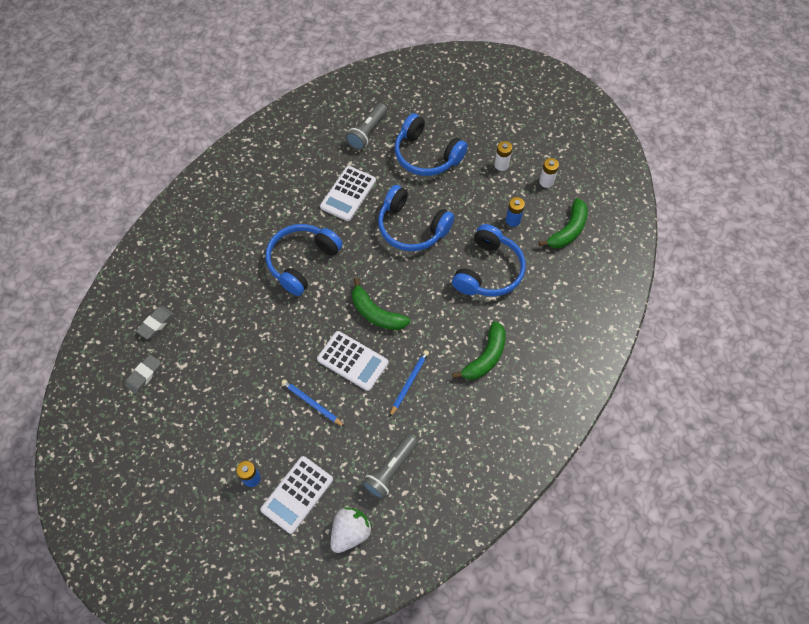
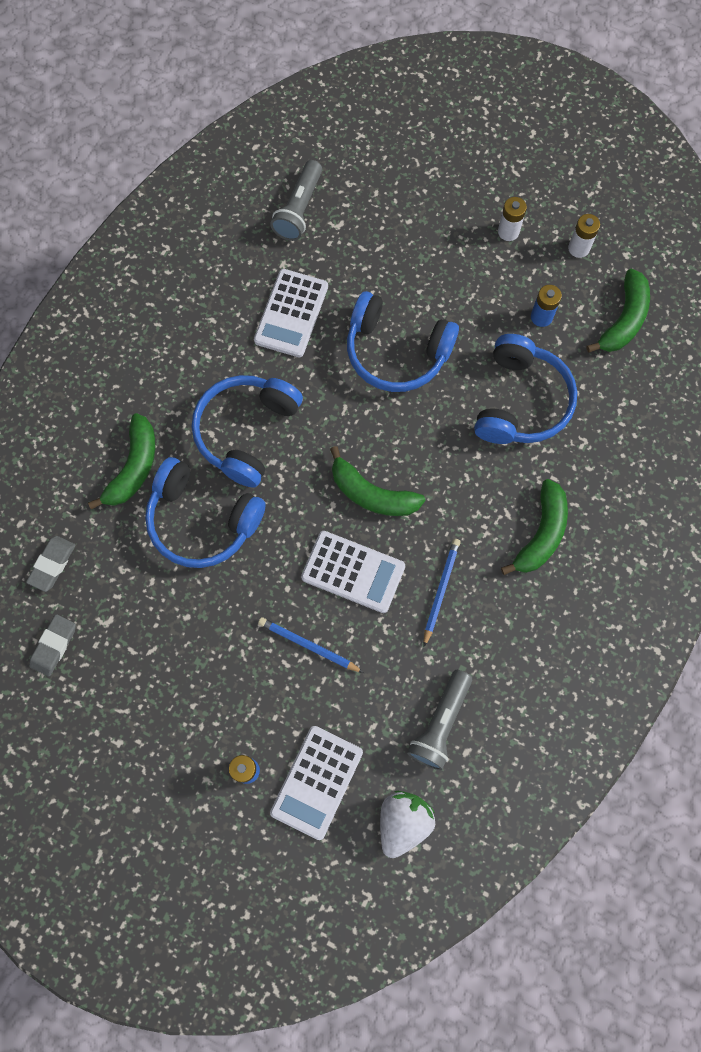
camera: 10 degrees left, 10 degrees up
blue headphones [395,113,468,176] -> blue headphones moved to [145,457,266,568]
none -> green banana [88,413,155,510]

